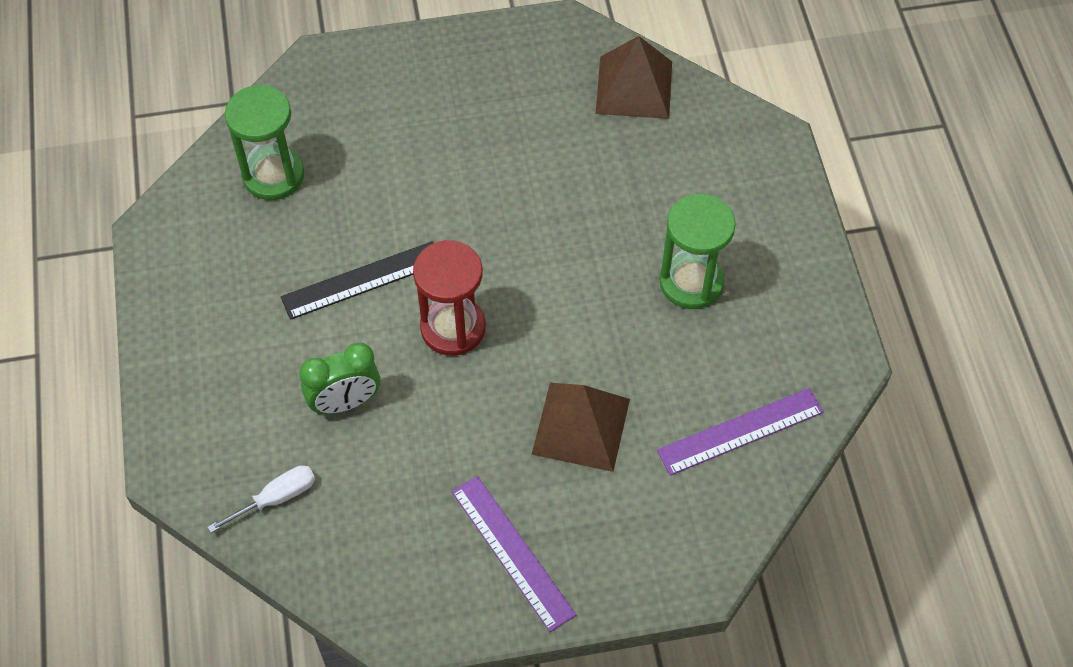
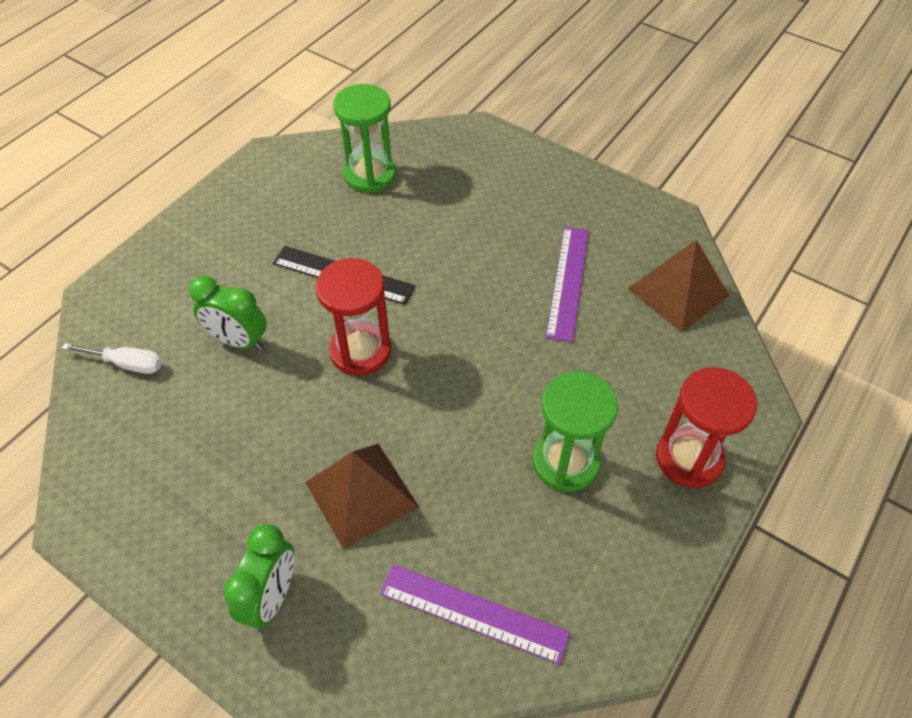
camera: 45 degrees right, 5 degrees down
purple ruler [452,476,576,632] -> purple ruler moved to [546,227,589,342]
none -> green clock [223,524,294,629]
none -> red hourglass [656,367,757,488]

